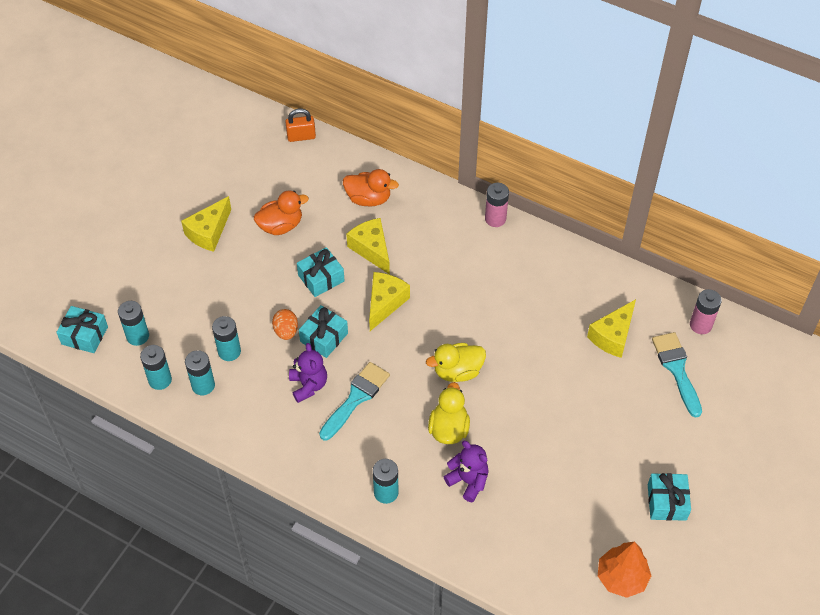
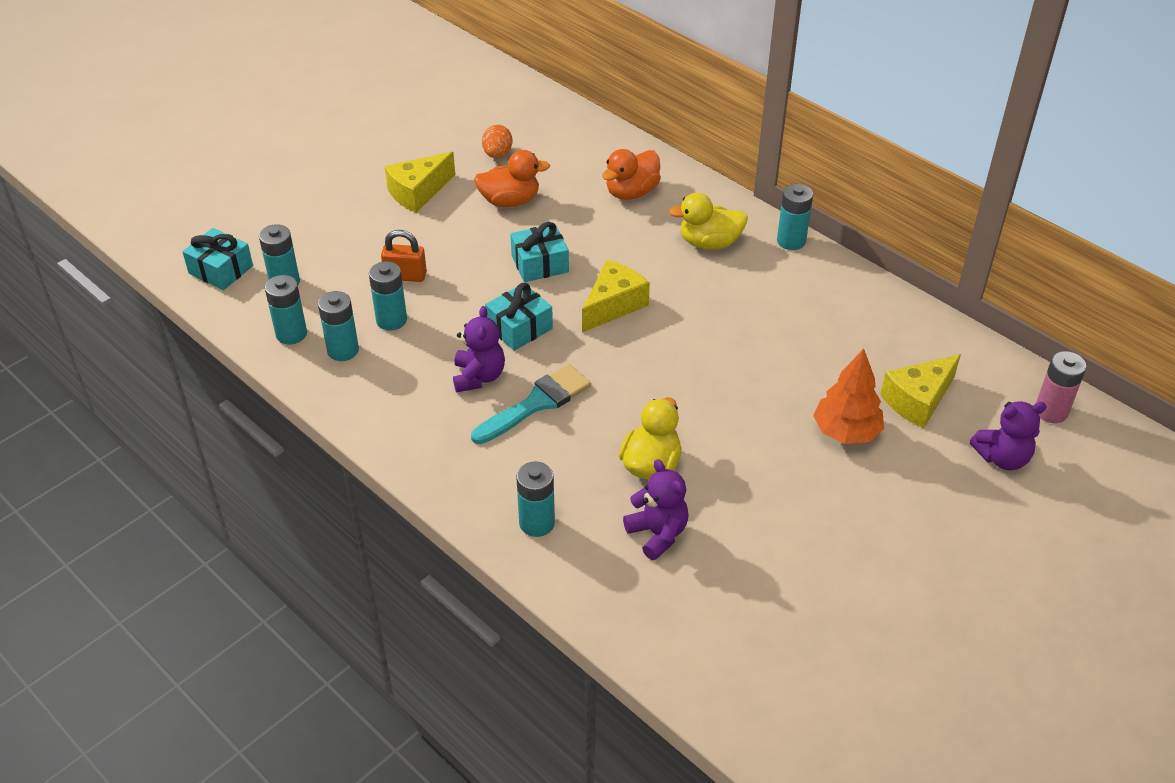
camera: 15 degrees right, 10 degrees down
orange egg [272,309,298,340] -> orange egg moved to [482,125,512,158]
orange padlock [285,108,316,142] -> orange padlock moved to [381,230,427,282]
orange duck [343,169,399,207] -> orange duck turned 105 degrees clockwise [602,149,661,200]
yellow cheese [346,218,390,275] -> none
yellow duck [426,343,486,382] -> yellow duck moved to [669,193,748,250]
pink battery [485,183,509,227] -> turquoise battery [777,184,813,250]
orange tree [598,542,651,598] -> orange tree moved to [813,349,884,444]
turquoise gift [648,473,691,521] -> none
turquoise brush [652,332,702,418] -> purple teddy bear [970,401,1047,470]

